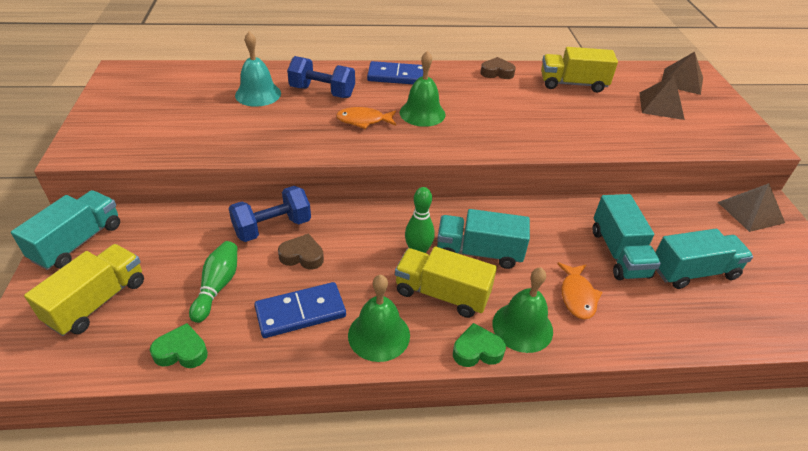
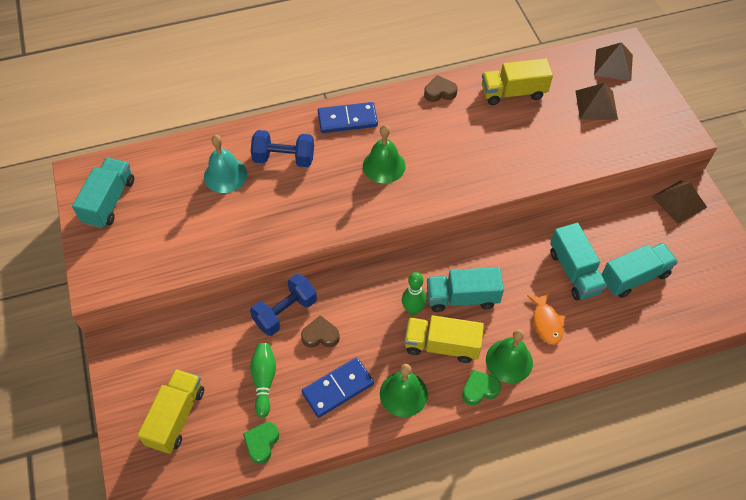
camera: 10 degrees left, 15 degrees up
turquoise truck [11,190,120,270] -> turquoise truck moved to [72,158,134,228]
green heart [150,323,208,368] -> green heart turned 60 degrees counterclockwise [243,422,279,464]
orange fish [336,107,396,129] -> none

